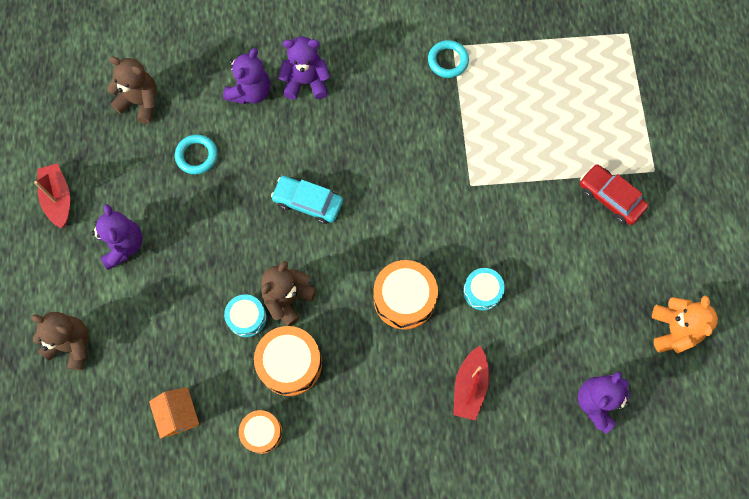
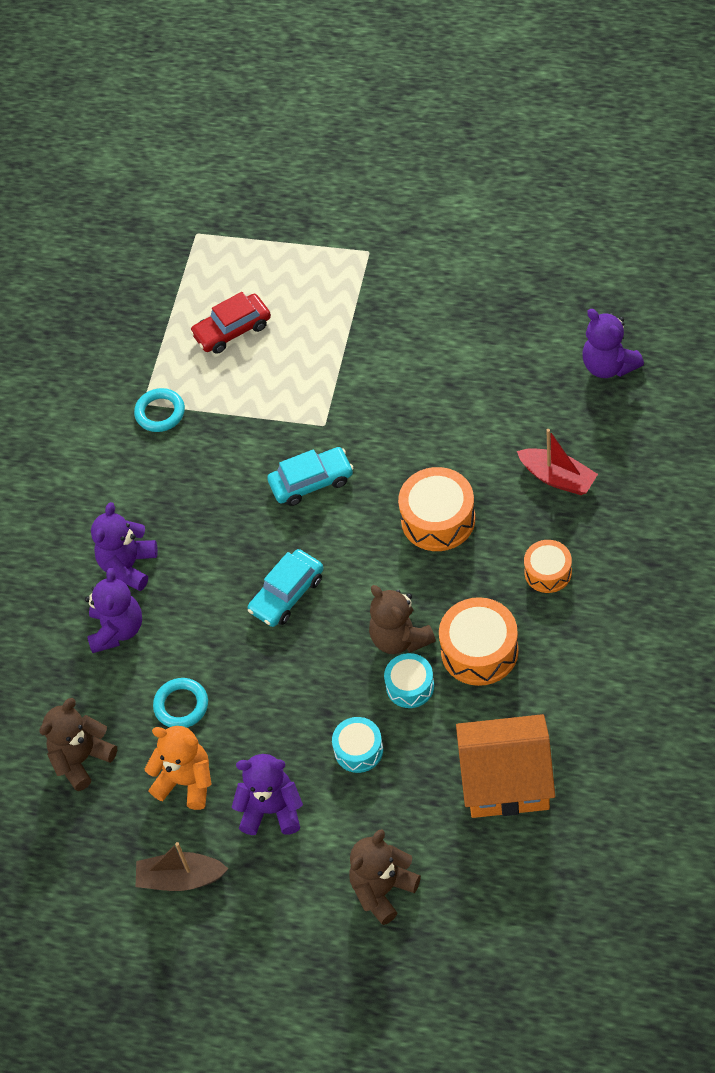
camera: 65 degrees left, 15 degrees down
red boat [34,163,70,228] -> brown boat [136,842,228,891]
orange house [149,387,199,439] -> orange house [456,714,555,818], size x1.84
purple teddy bear [223,48,270,104] -> purple teddy bear turned 45 degrees clockwise [85,568,142,653]
orange drum [239,410,282,454] -> orange drum moved to [524,540,572,593]
turquoise drum [463,268,505,311] -> turquoise drum moved to [332,717,383,773]
red car [580,164,648,225] -> red car moved to [190,292,271,354]
orange teddy bear [652,296,718,353] -> orange teddy bear moved to [145,726,212,810]
none -> turquoise car [267,447,354,506]

